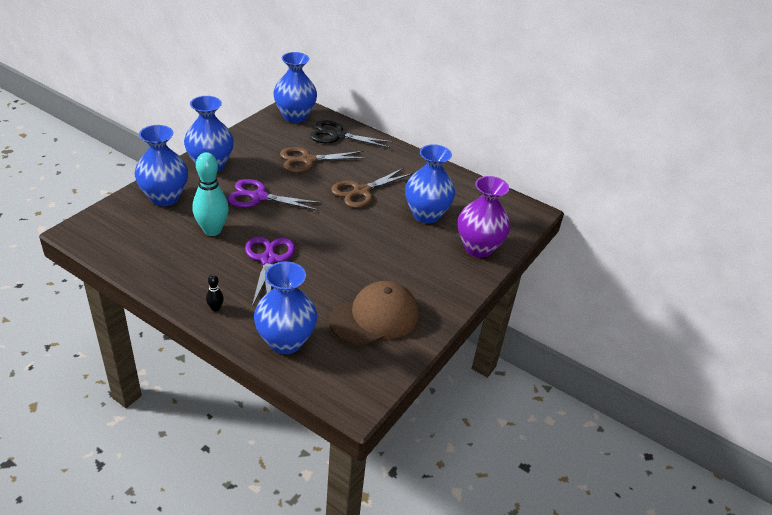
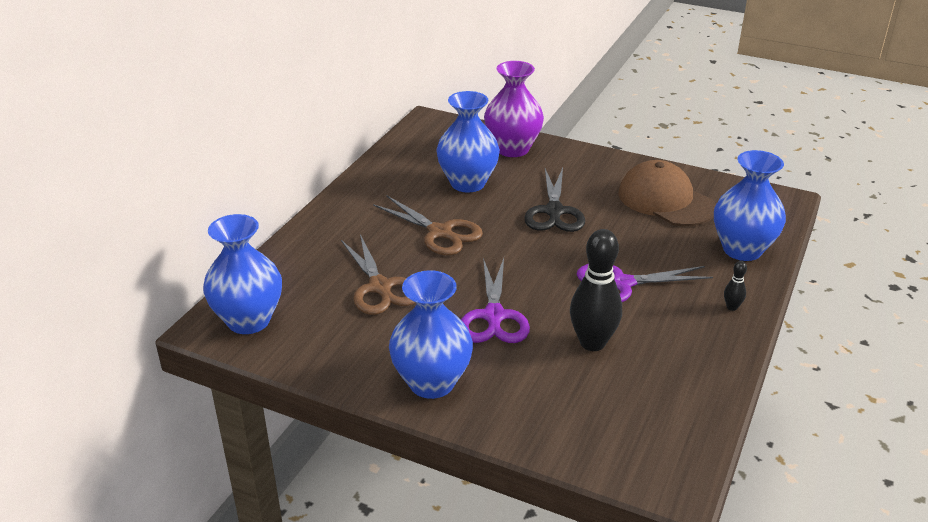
camera: 95 degrees left, 5 degrees down
blue vase [135,125,188,206] -> none
turquoise bowling pin [192,152,229,236] -> black bowling pin [570,229,622,351]
black scissors [310,120,393,148] -> black scissors moved to [524,168,585,232]

